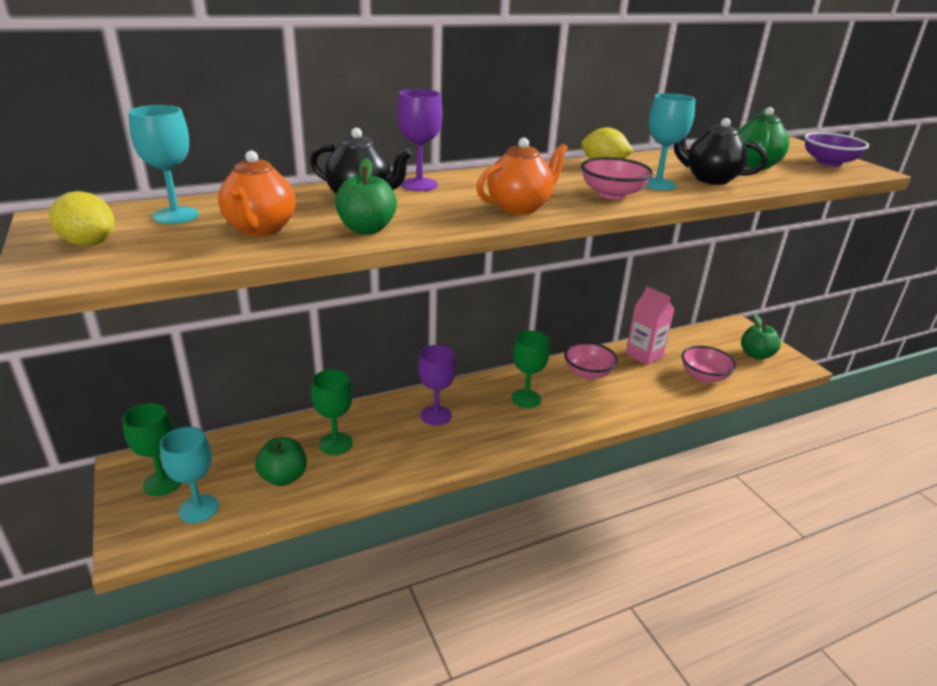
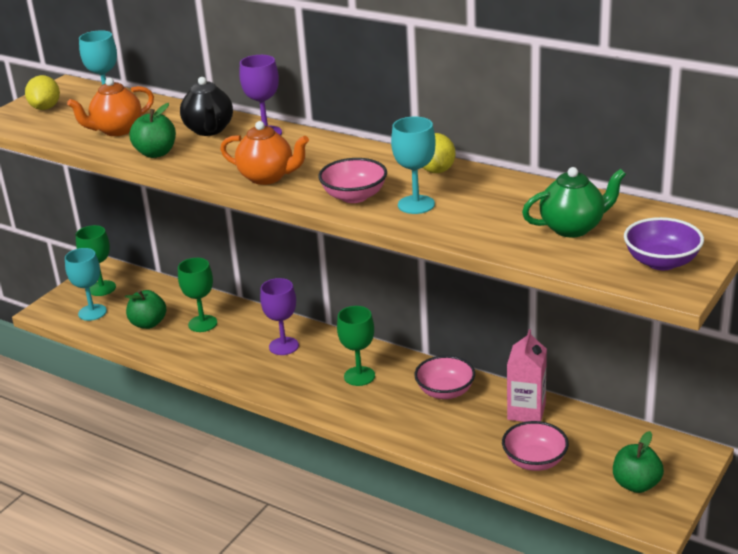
camera: 60 degrees right, 0 degrees up
black teapot [674,118,768,185] -> none

